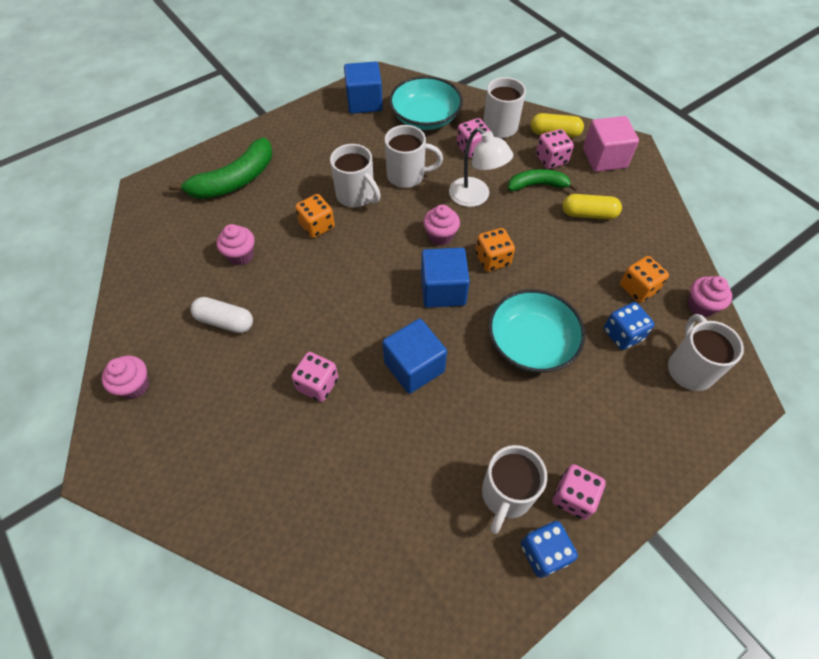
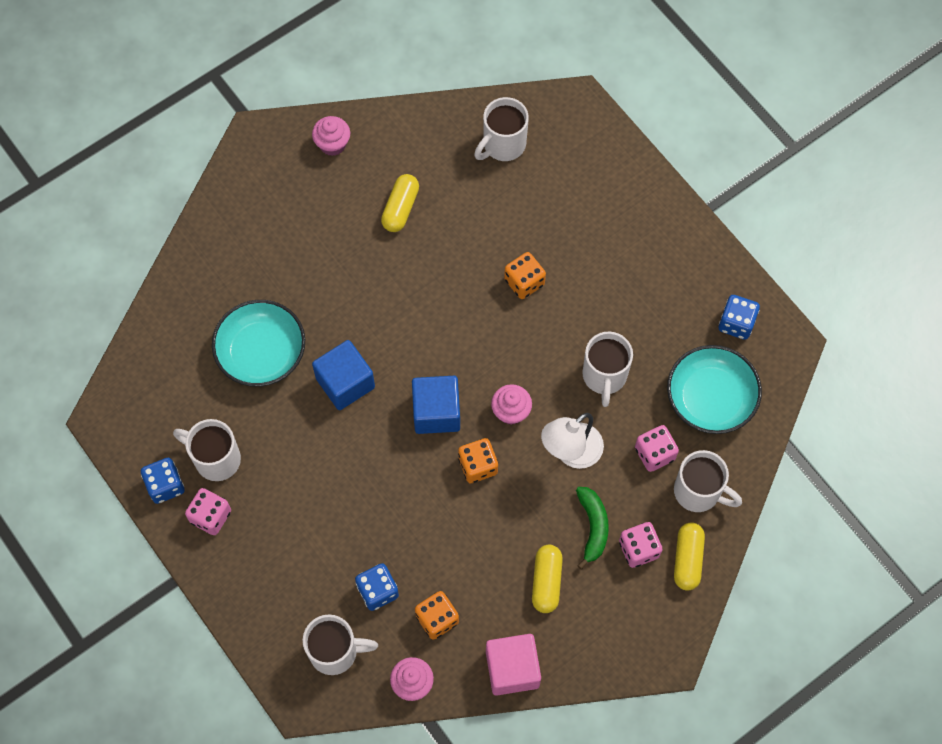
camera: 90 degrees right, 10 degrees up
green banana [168,137,272,199] -> none
white capsule [190,297,253,333] -> yellow capsule [381,174,419,232]
pink cupcake [216,224,255,265] -> none
pink dice [291,352,338,402] -> none
white mug [330,144,381,207] -> white mug moved to [474,97,529,161]
blue cube [344,61,383,114] -> blue dice [719,295,760,340]
turquoise bowl [489,289,585,372] -> turquoise bowl moved to [212,300,305,387]
pink cube [583,116,639,172] -> pink cube moved to [486,634,541,696]

